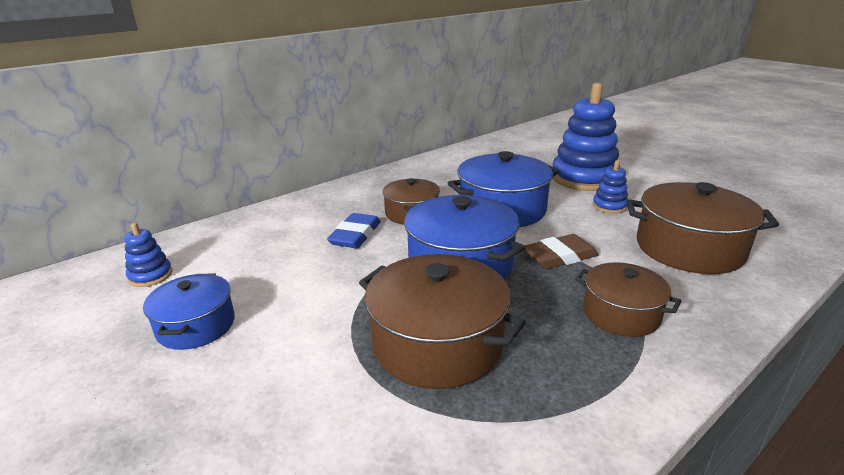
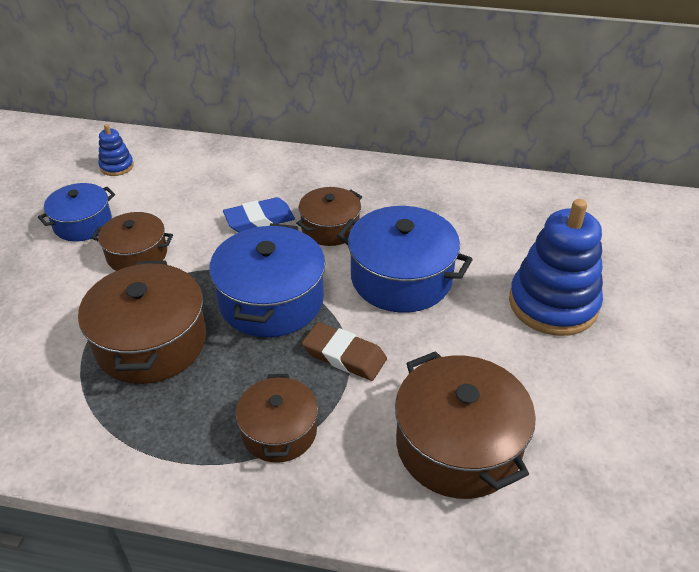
camera: 50 degrees right, 15 degrees up
blue stacking toy [593,160,628,214] -> none
none -> brown pot [92,212,173,271]

